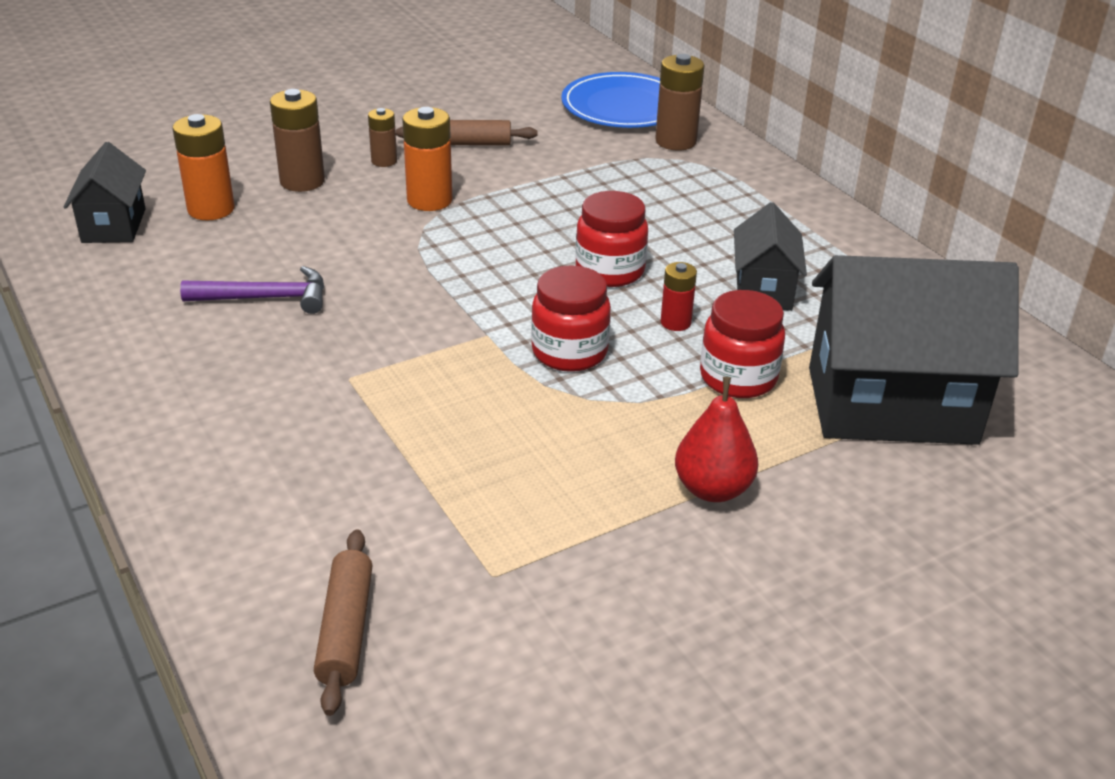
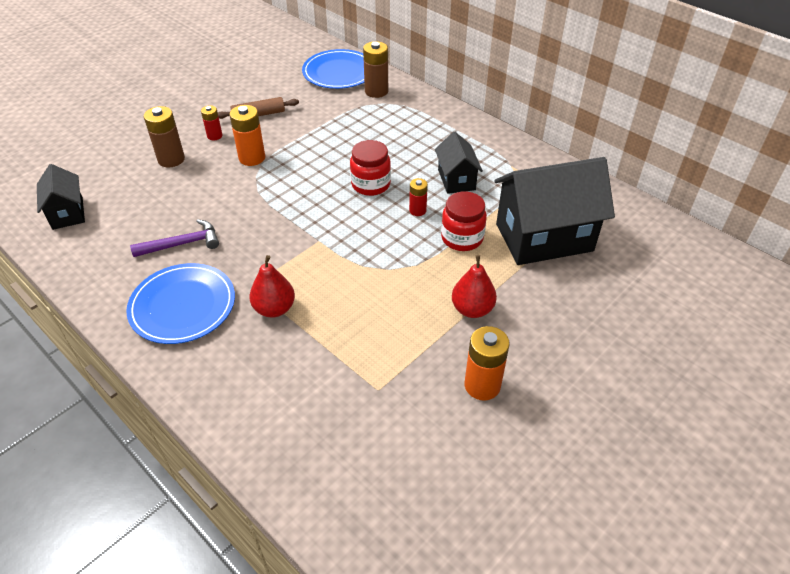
camera: 15 degrees left, 10 degrees up
orange battery [173,114,234,220] -> orange battery moved to [465,326,510,400]
brown rolling pin [314,529,373,716] -> none
brown battery [368,108,397,167] -> red battery [201,105,223,140]
red jar [531,265,611,372] -> none
none -> blue plate [126,263,235,344]
none -> red pear [250,255,295,318]

